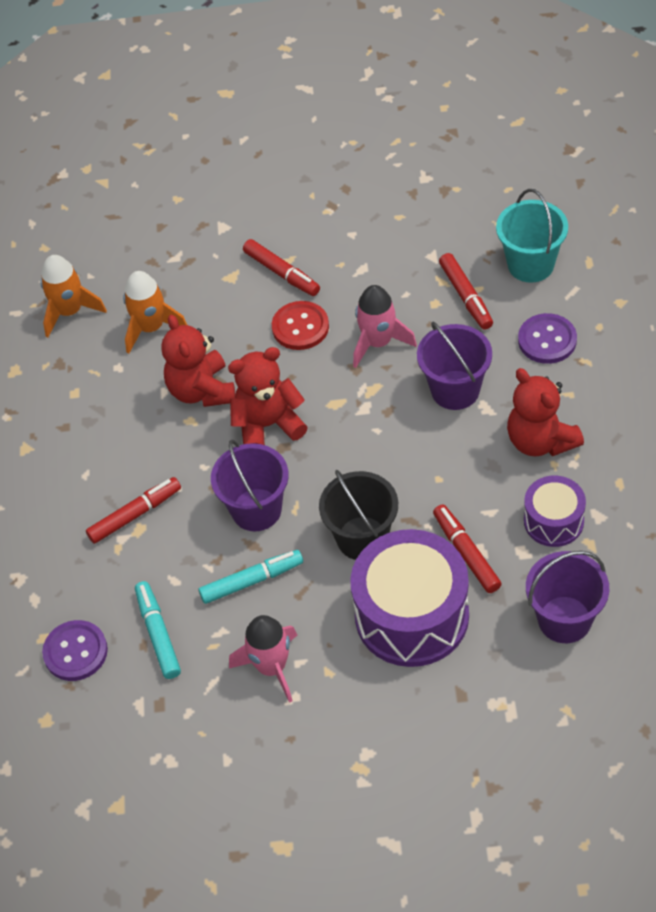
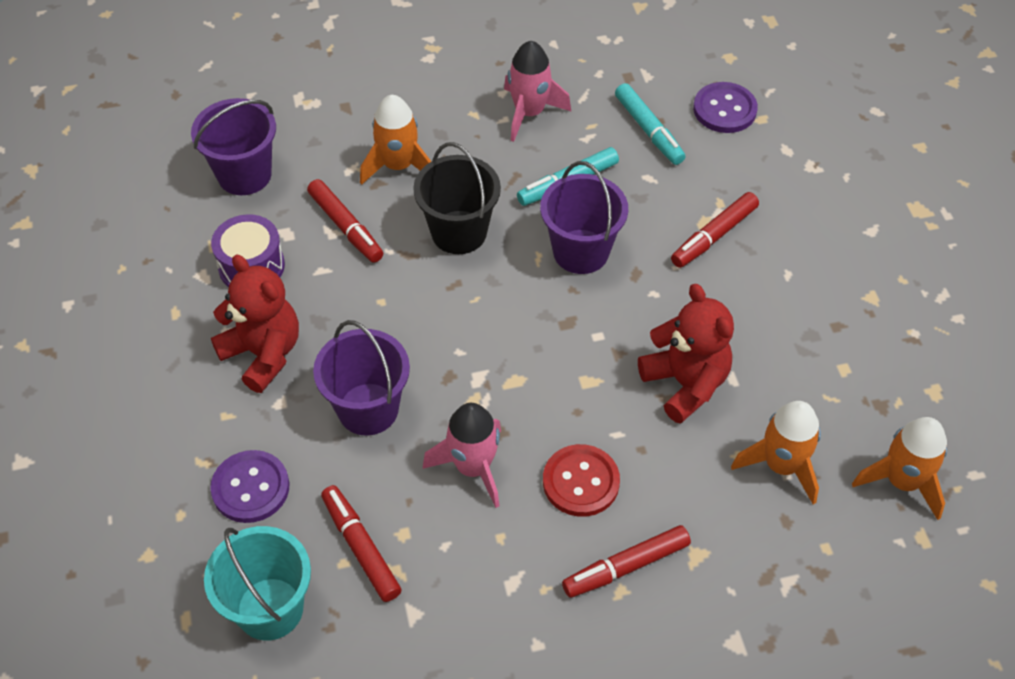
camera: 165 degrees right, 0 degrees up
red teddy bear [228,347,308,445] -> none
red marker [243,239,320,296] -> red marker turned 60 degrees counterclockwise [562,525,691,598]
purple drum [350,529,469,667] -> orange rocket [360,95,432,185]

